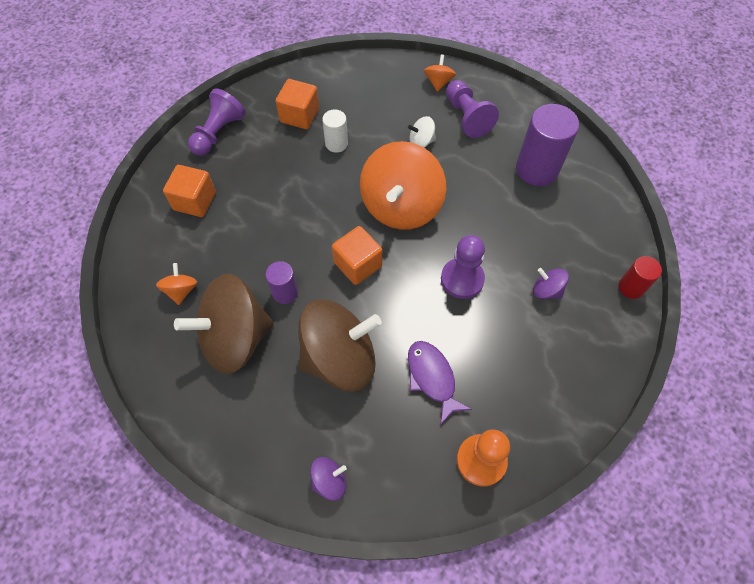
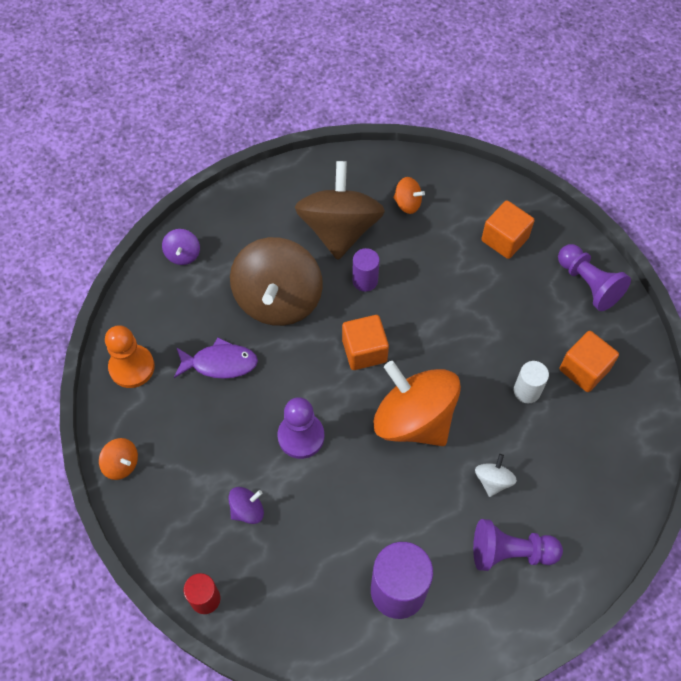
camera: 115 degrees right, 0 degrees up
orange spinning top [424,55,456,92] -> orange spinning top moved to [99,438,138,480]

